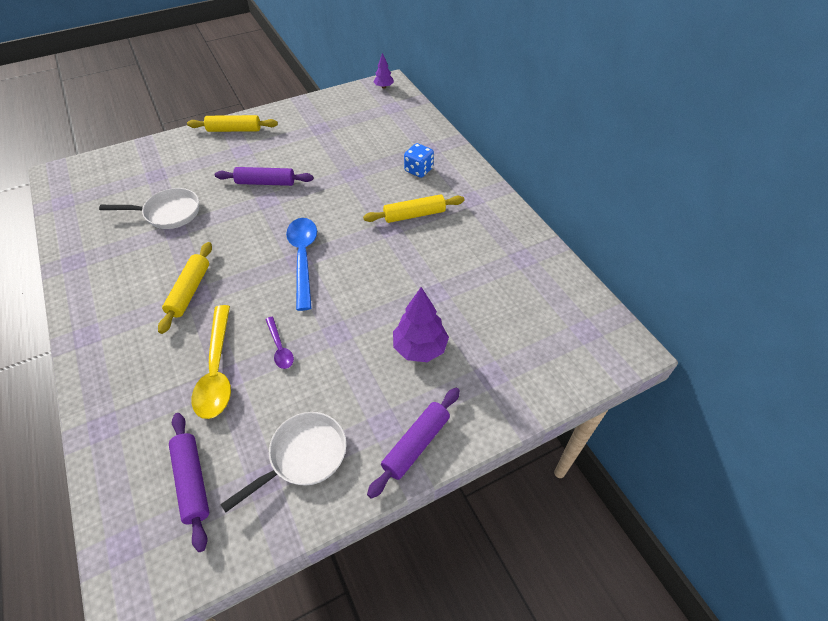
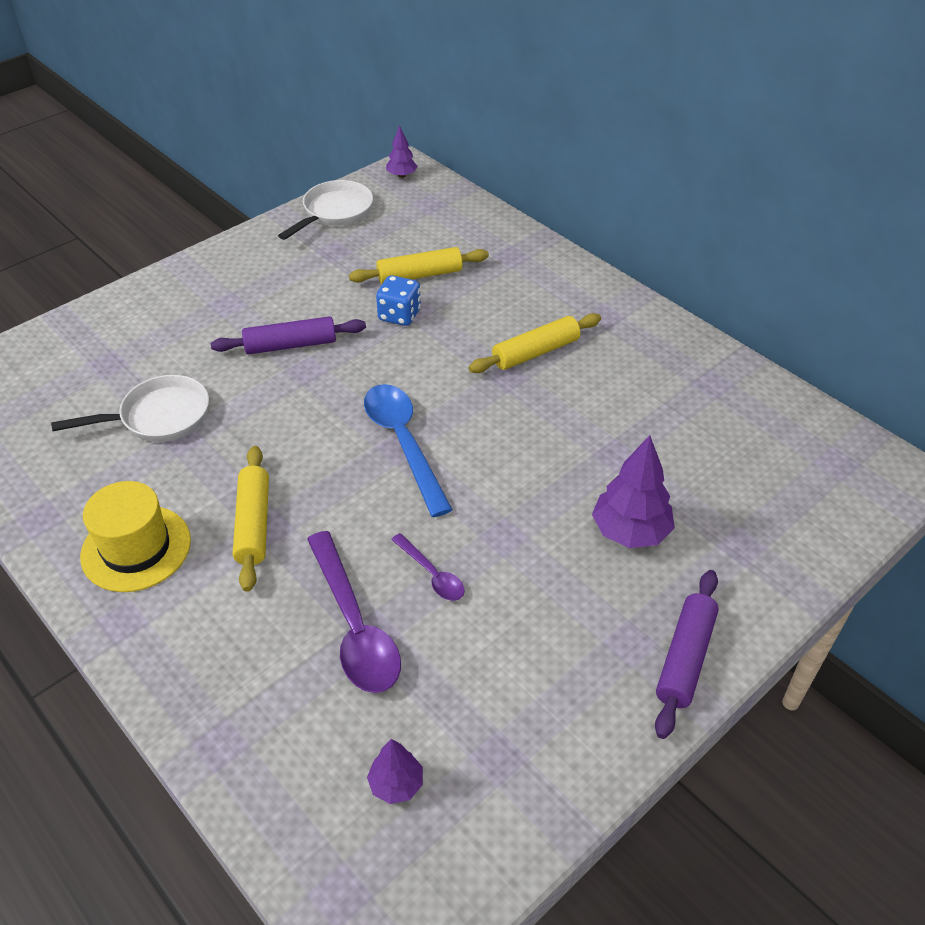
camera: 15 degrees left, 5 degrees down
purple rolling pin [169,413,209,552] -> purple tree [367,739,423,804]
yellow rolling pin [187,115,278,132] -> yellow rolling pin moved to [349,247,489,284]
yellow spoon [192,305,231,419] -> purple spoon [307,531,401,693]
white pan [220,412,346,513] -> white pan moved to [278,180,373,240]
blue dice [404,143,434,178] -> blue dice moved to [376,275,421,326]
none -> yellow hat [80,481,191,592]

